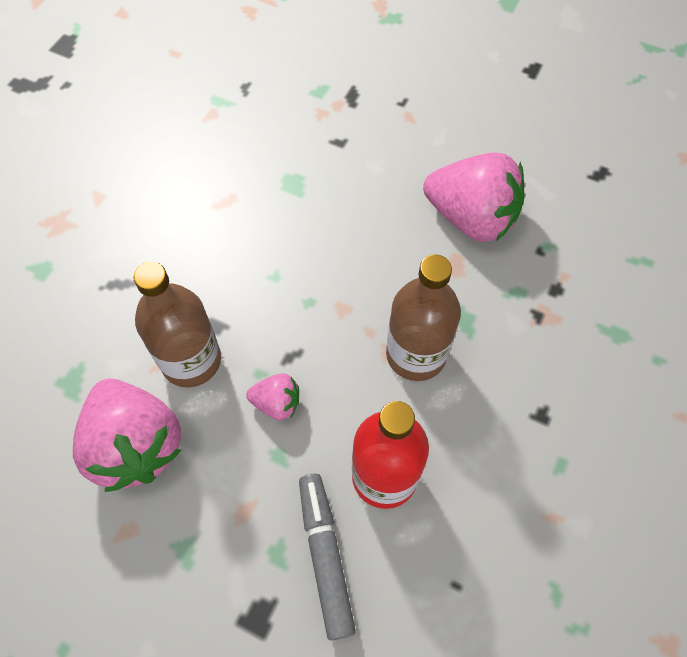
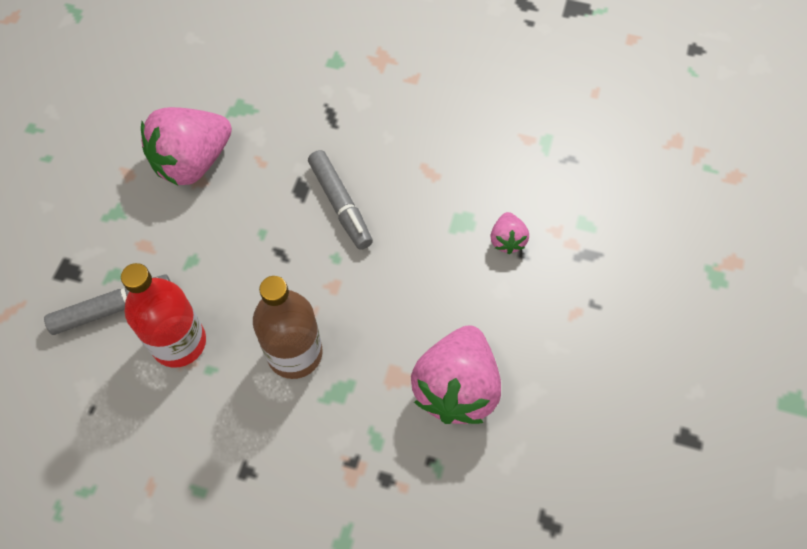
camera: 80 degrees right, 0 degrees up
brown bottle [134,262,221,387] -> none
pink strawberry [246,374,299,420] -> pink strawberry moved to [490,212,529,254]
none -> grey marker [308,150,373,250]

